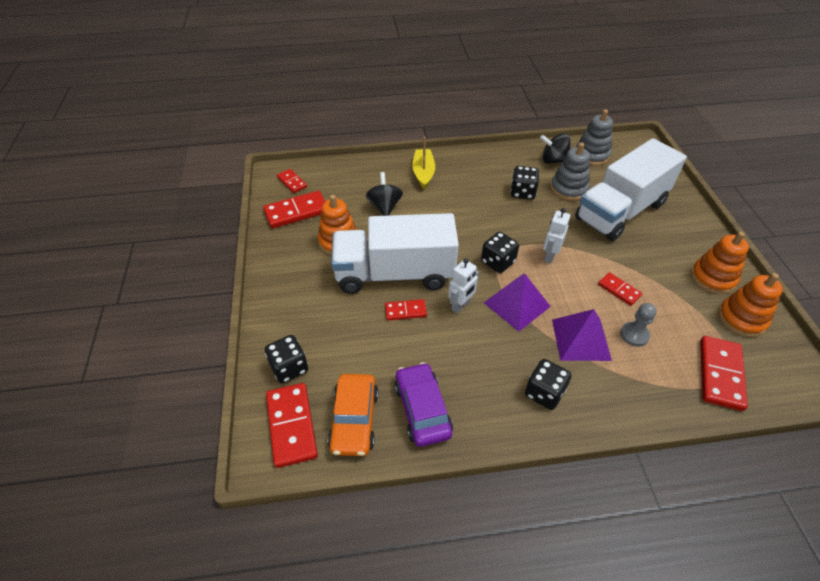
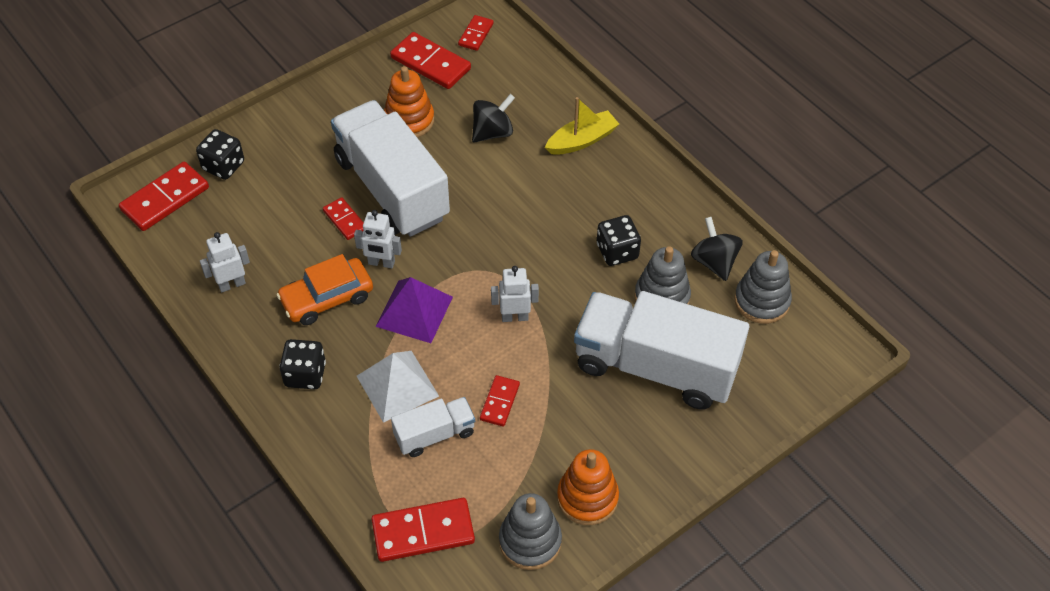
camera: 60 degrees right, 5 degrees up
orange car [328,374,378,456] -> orange car moved to [276,254,373,325]
purple car [394,362,453,447] -> white robot [200,232,250,292]
black dice [481,232,519,273] -> none
purple pyramid [552,309,612,361] -> white pyramid [357,351,439,423]
grey pawn [620,303,657,347] -> white truck [391,397,475,457]
orange stacking toy [718,273,783,337] -> grey stacking toy [499,493,562,570]

